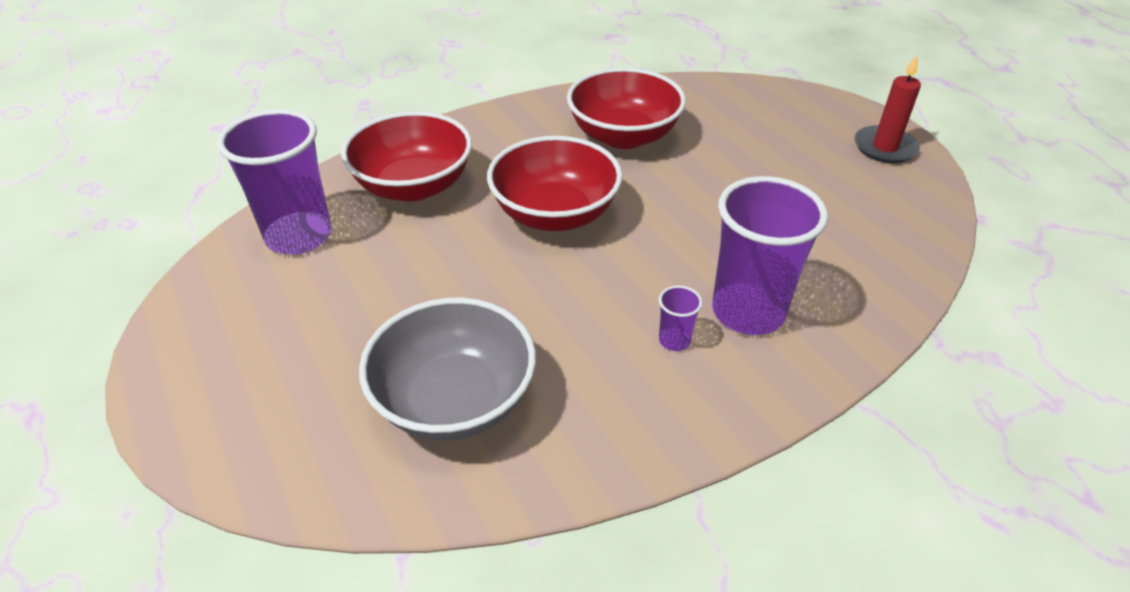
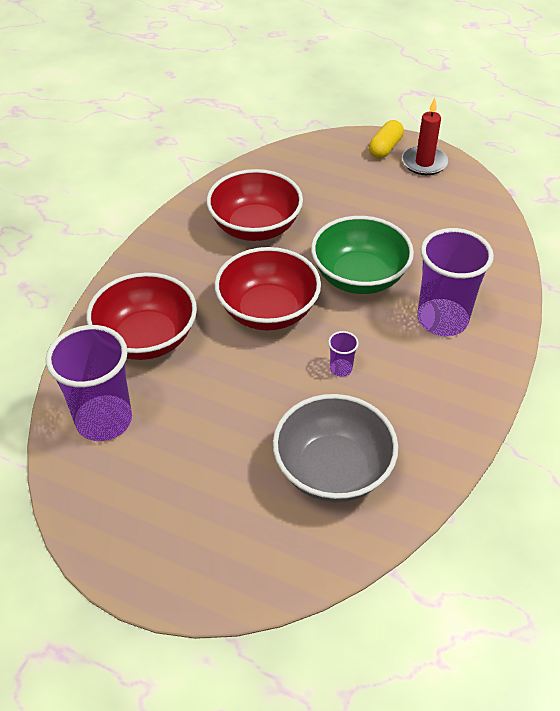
camera: 35 degrees left, 5 degrees up
purple cup [659,286,703,351] -> purple cup moved to [328,331,359,377]
none -> green bowl [311,216,414,294]
none -> yellow capsule [369,120,404,158]

